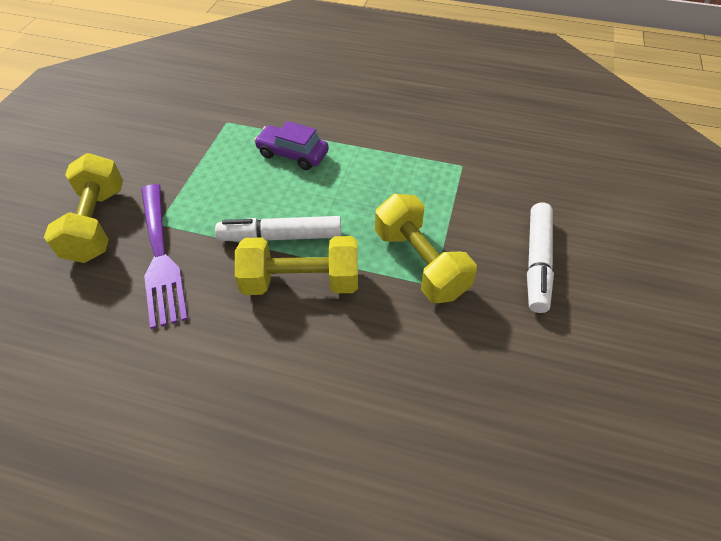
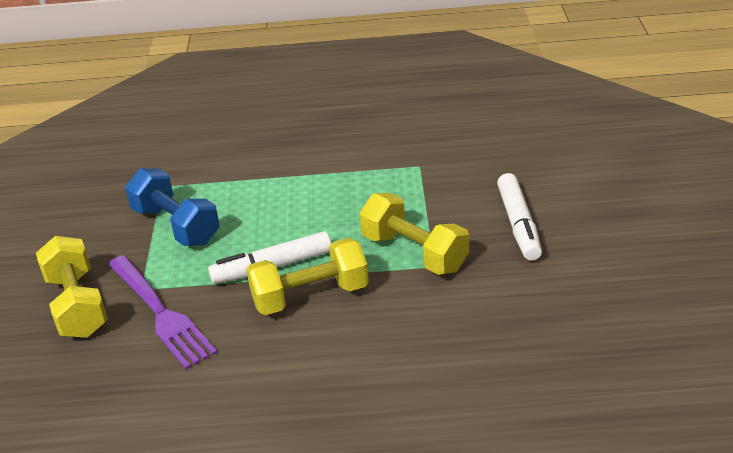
camera: 15 degrees left, 15 degrees down
purple car [254,121,329,170] -> none
none -> blue dumbbell [125,168,220,246]

